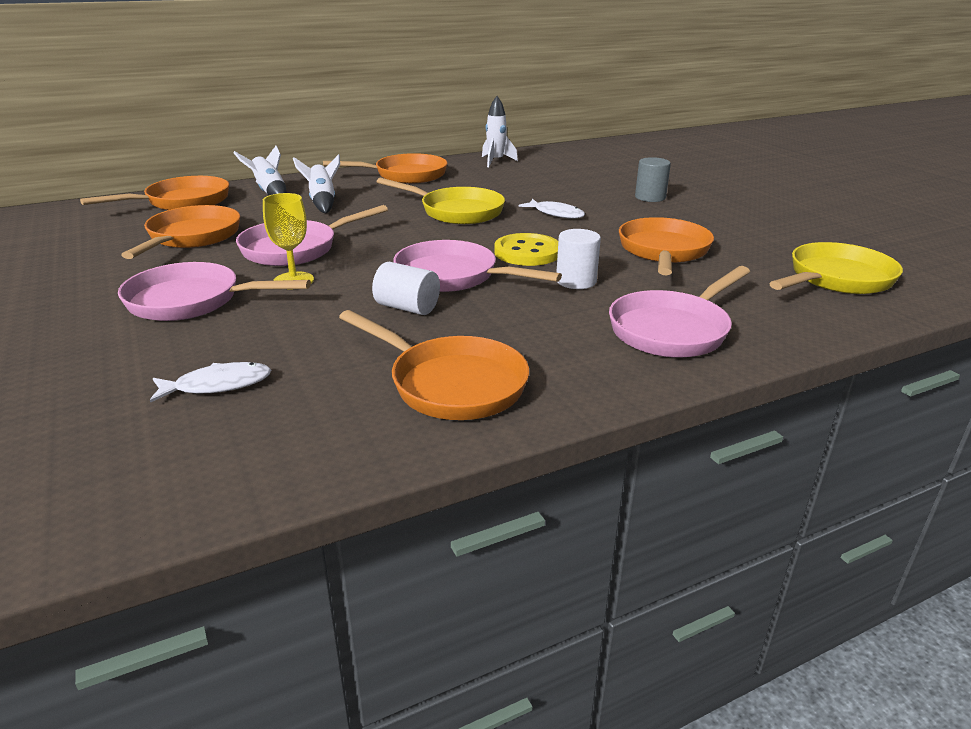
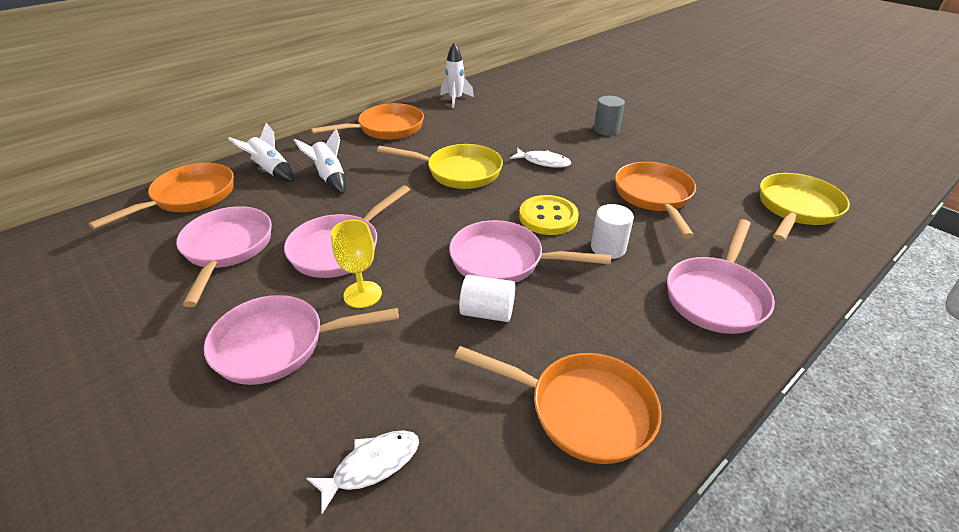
camera: 15 degrees left, 10 degrees up
orange pan [121,205,240,259] -> pink pan [176,206,272,307]

